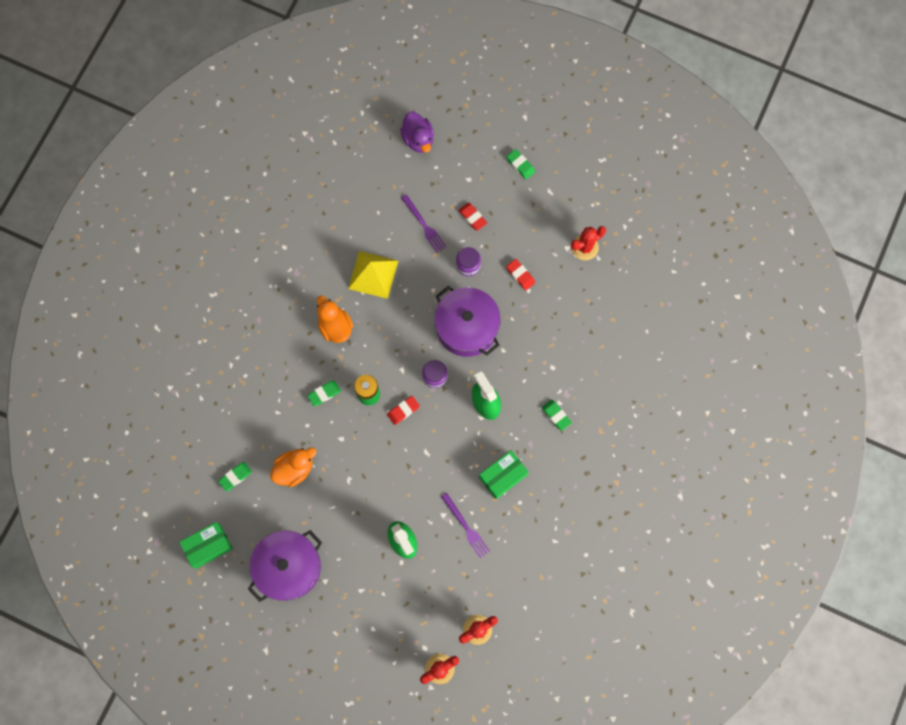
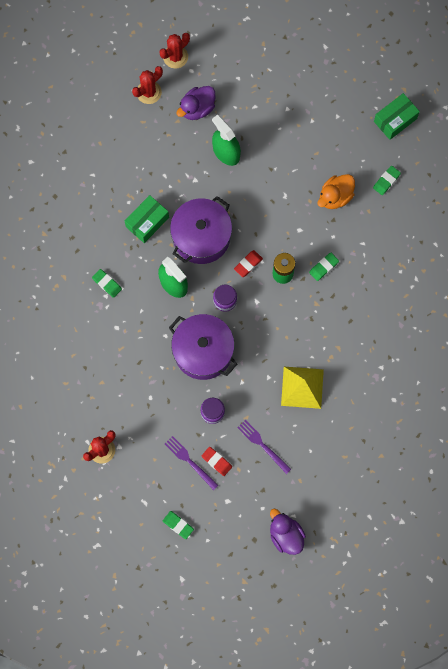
camera: 170 degrees right, 0 degrees up
purple pot [248,530,322,602] -> purple pot moved to [170,196,232,264]
orange duck [317,295,353,343] -> none
purple fork [441,493,490,558] -> purple fork moved to [165,436,219,490]
red eraser [506,259,535,290] -> none
none -> purple duck [176,86,215,120]

